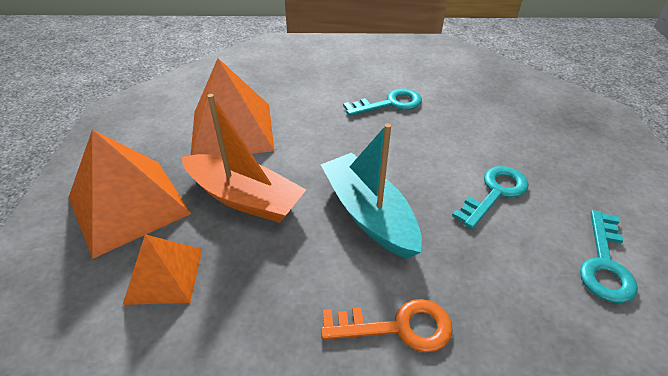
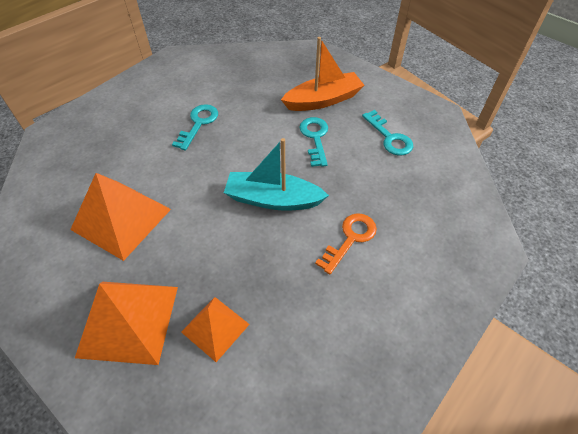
camera: 50 degrees left, 10 degrees up
orange boat [181,94,306,223] -> orange boat moved to [281,37,364,111]

